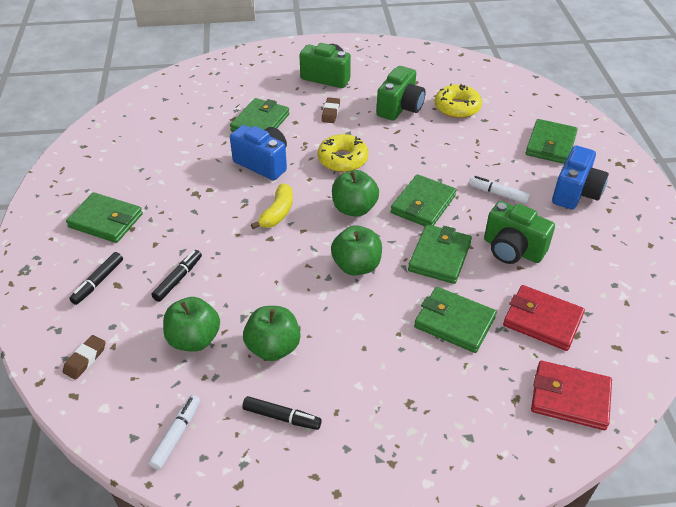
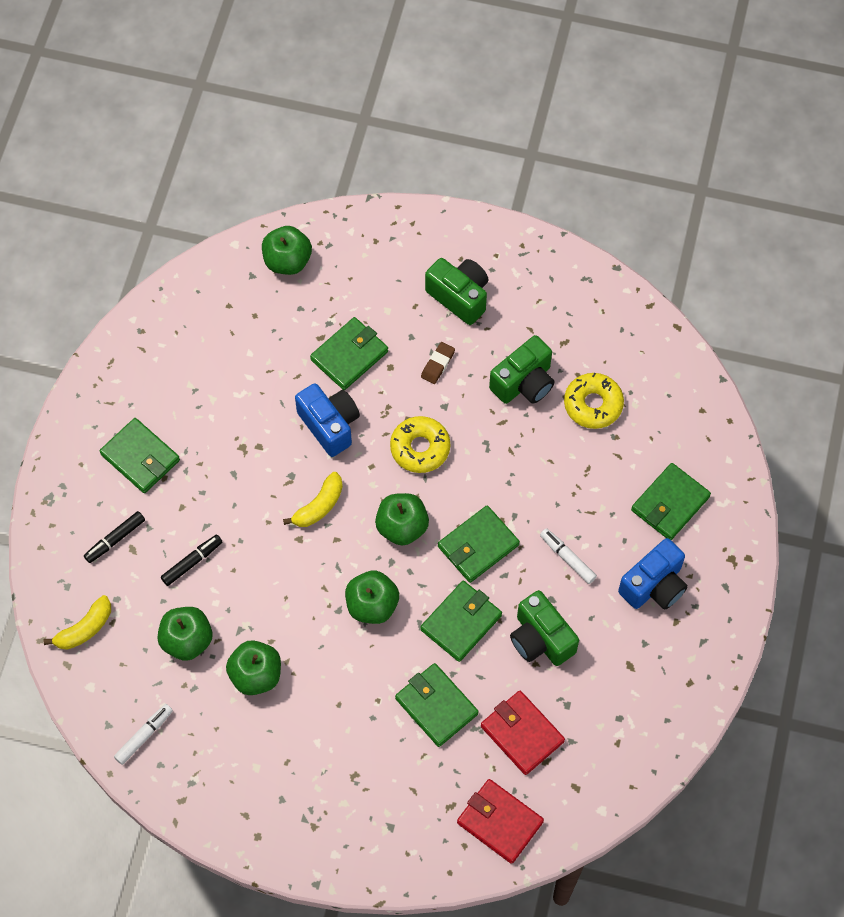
camera: 20 degrees right, 20 degrees up
brown eraser [63,335,106,380] -> yellow banana [44,595,111,650]
black marker [242,396,322,430] -> none
none -> green apple [262,226,312,275]

